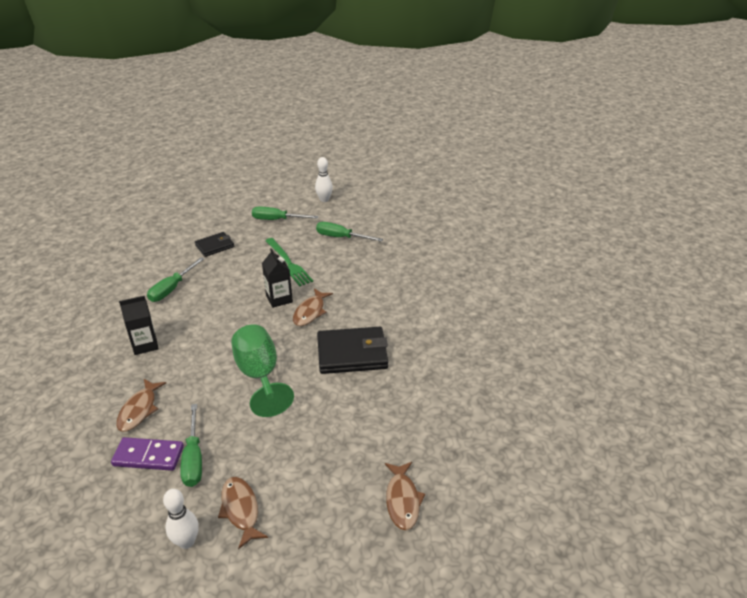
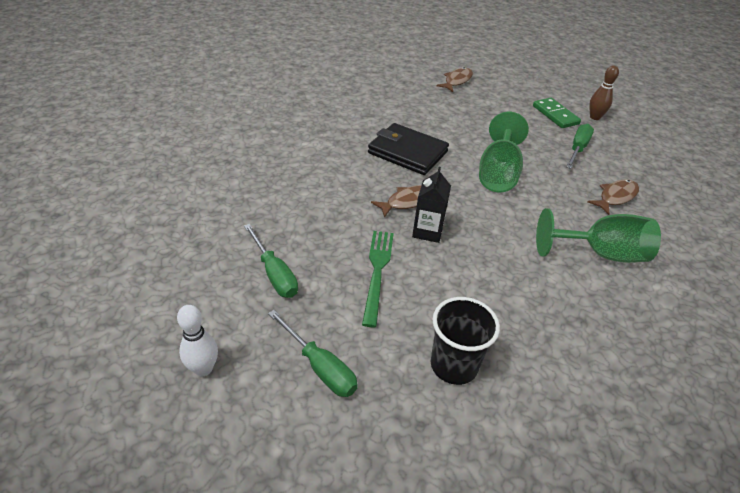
camera: 145 degrees left, 5 degrees up
purple domino [111,437,184,471] -> none
black carton [119,296,159,355] -> green goblet [536,208,661,263]
green screwdriver [147,257,204,302] -> none
white bowling pin [163,489,199,549] -> brown bowling pin [589,65,619,120]
black wallet [195,232,234,257] -> black cup [431,297,500,385]
brown fish [218,477,268,549] -> green domino [533,98,581,128]

